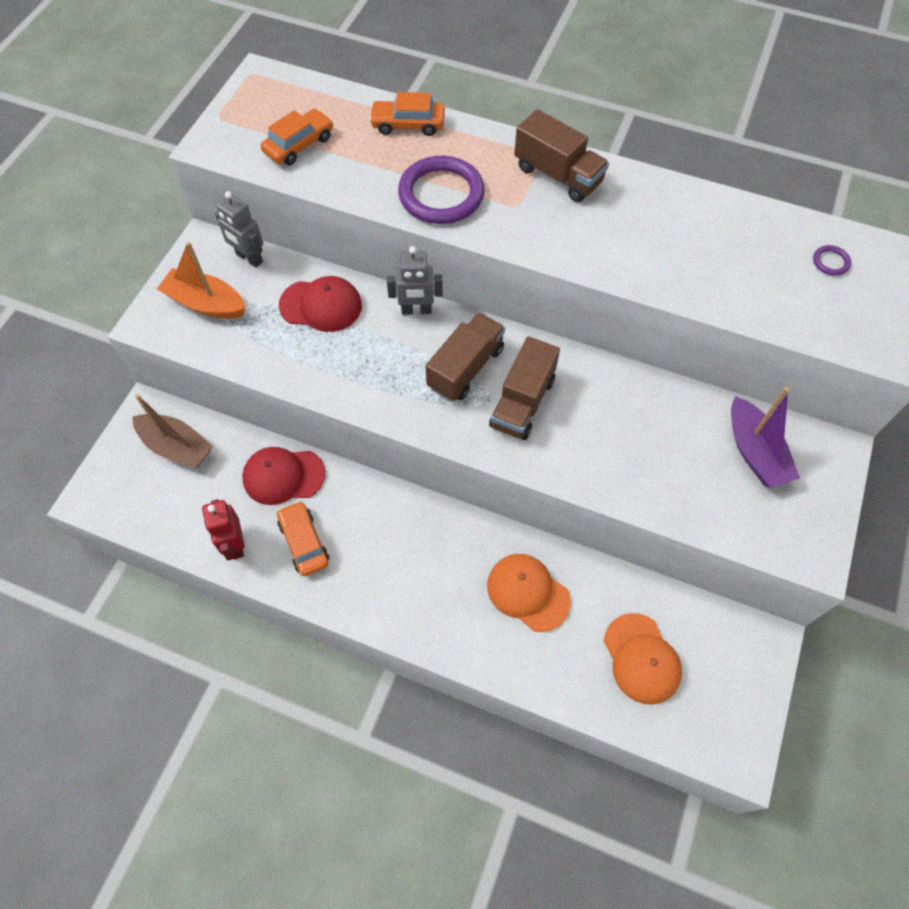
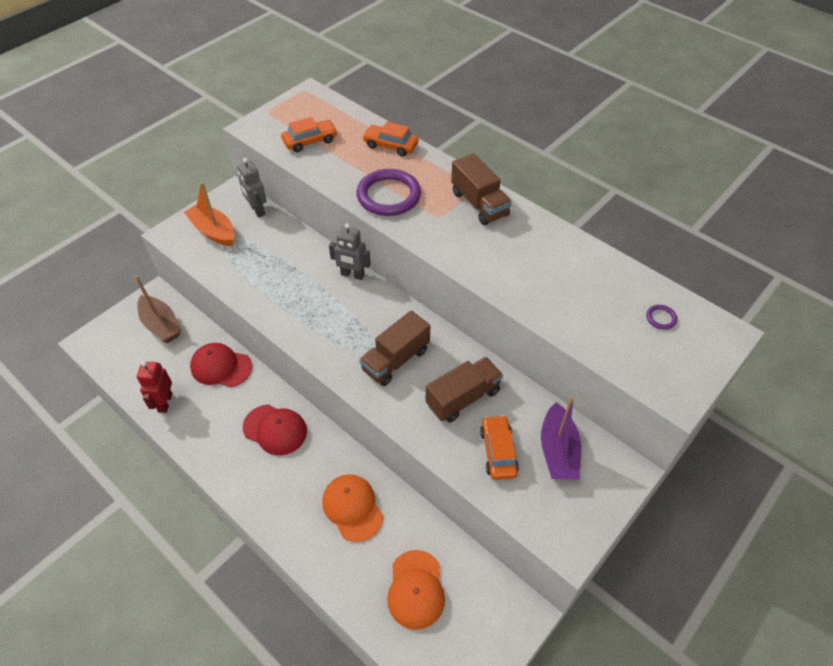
camera: 20 degrees right, 10 degrees down
orange car [277,501,329,576] -> orange car moved to [480,415,519,480]
red cap [279,276,362,332] -> red cap moved to [243,404,307,455]
brown truck [425,312,505,401] -> brown truck moved to [426,357,503,423]

